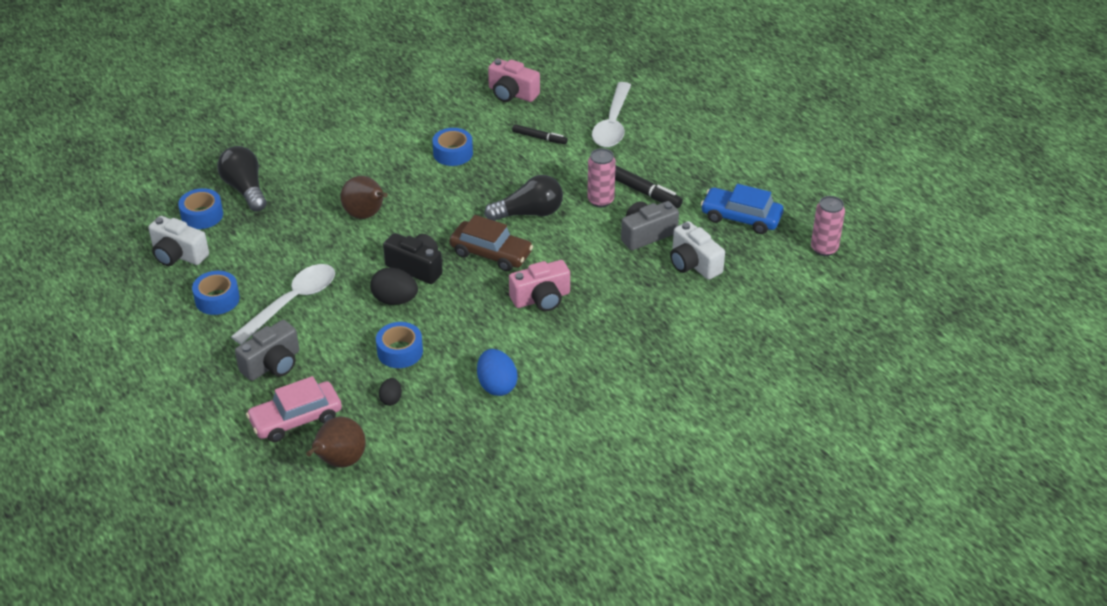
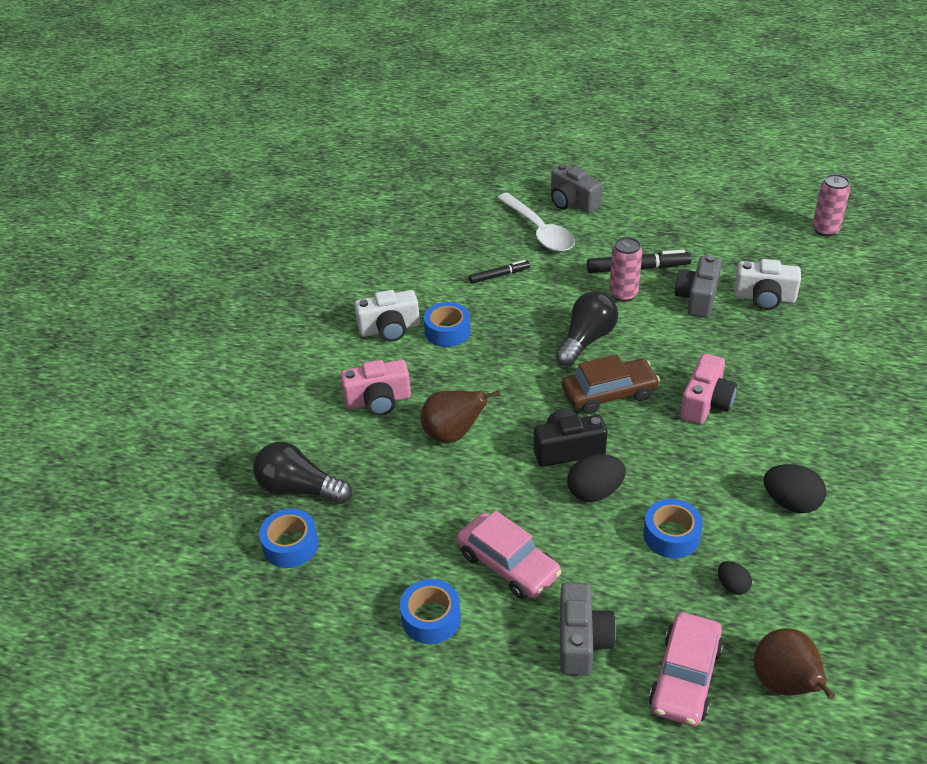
camera: 40 degrees left, 0 degrees up
white camera [148,216,209,266] -> white camera moved to [354,290,420,342]
white spoon [231,264,335,344] -> pink car [457,511,562,599]
blue egg [477,349,518,396] -> black egg [763,464,826,513]
pink camera [488,59,540,102] -> pink camera moved to [341,360,411,416]
blue car [701,184,784,234] -> none
none -> grey camera [551,164,603,213]

